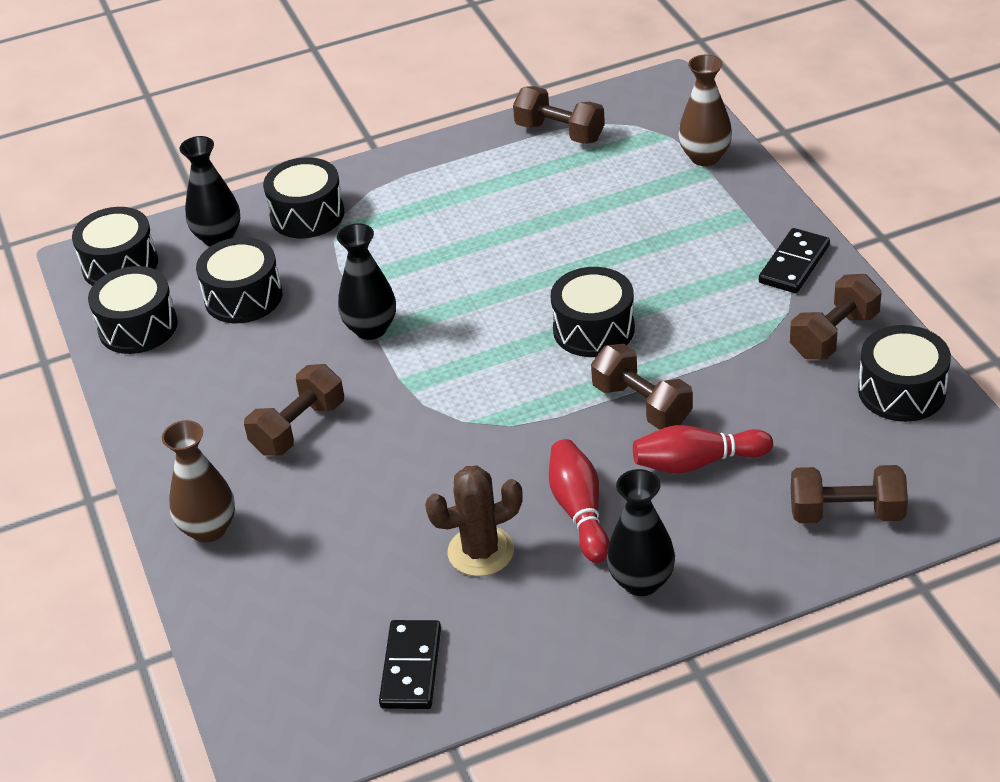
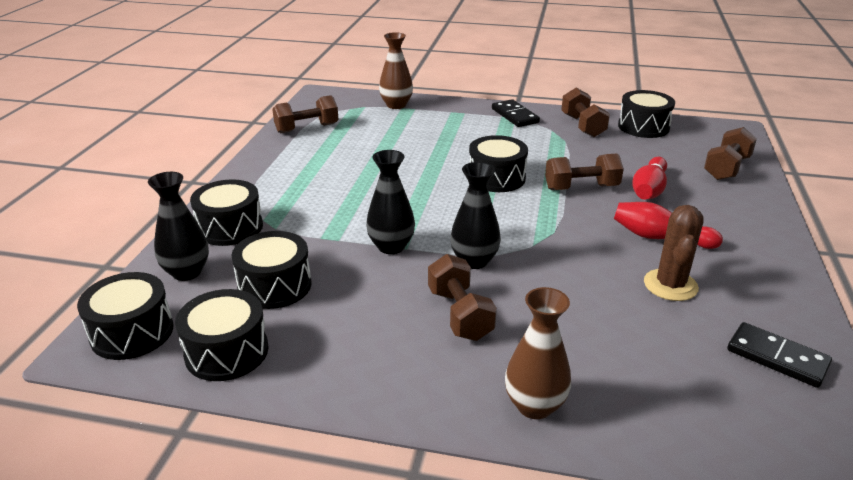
camera: 60 degrees left, 10 degrees down
black vase [607,469,675,596] -> black vase moved to [450,162,501,269]

